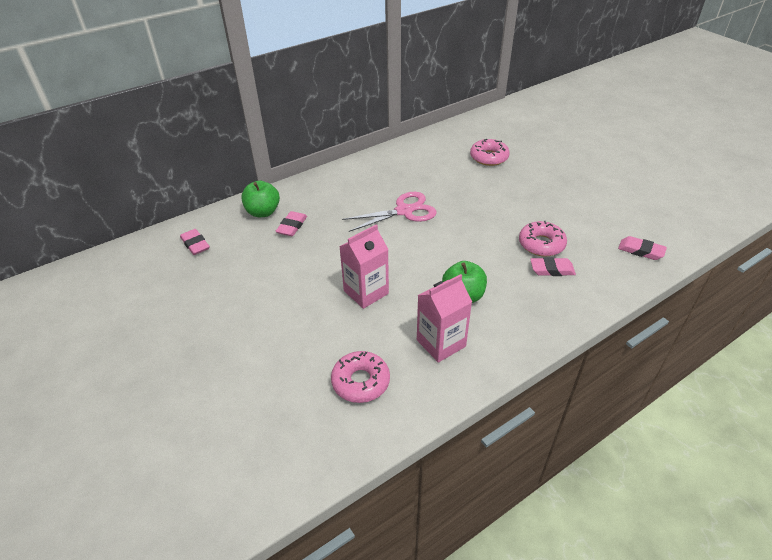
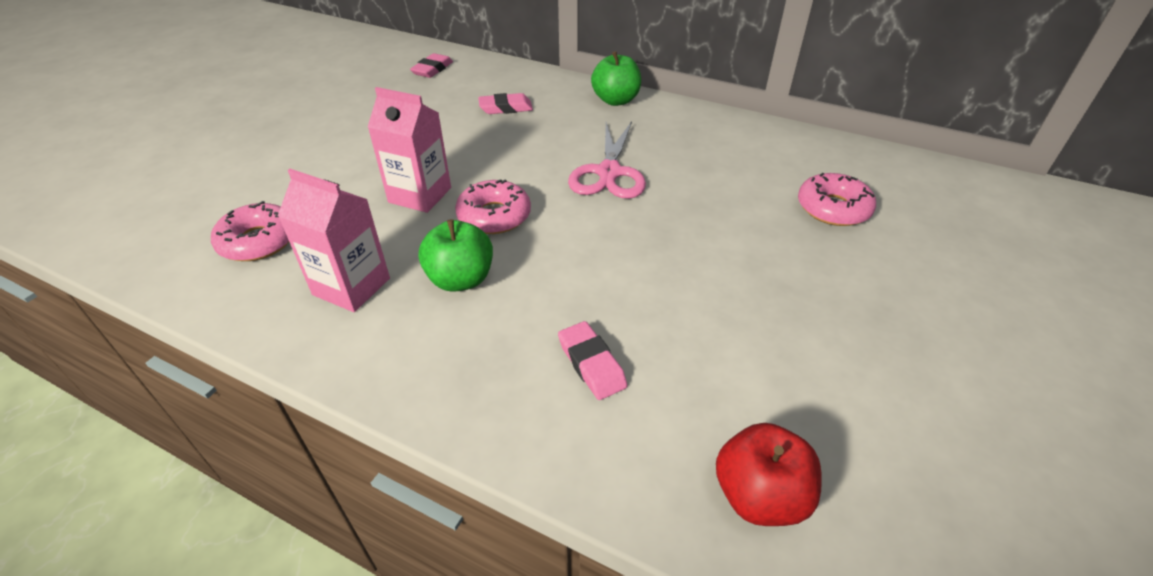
camera: 60 degrees right, 0 degrees up
green apple [241,181,280,217] -> green apple moved to [591,51,641,106]
pink scissors [342,192,437,232] -> pink scissors turned 60 degrees clockwise [568,121,646,199]
pink donut [519,221,567,257] -> pink donut moved to [455,179,531,234]
pink eraser [618,236,667,260] -> red apple [716,423,822,526]

